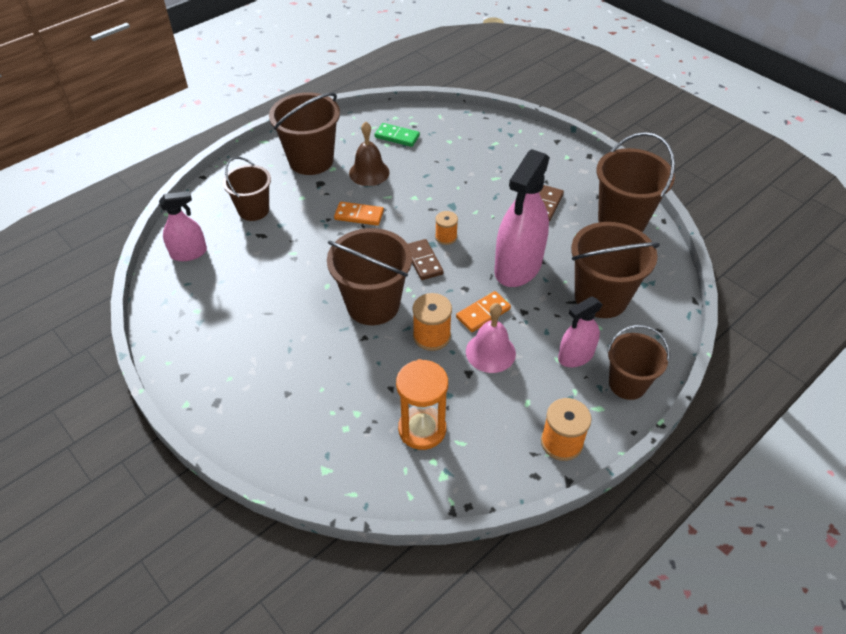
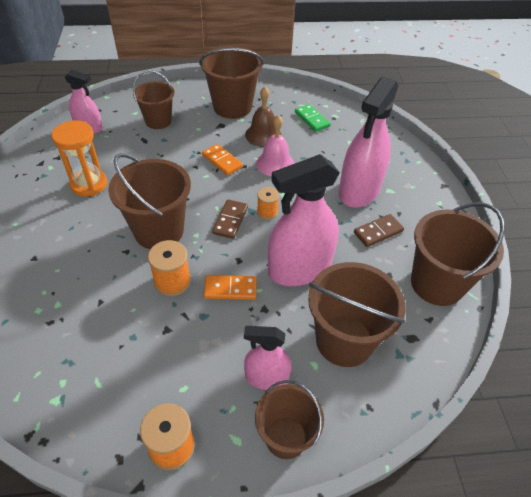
camera: 35 degrees right, 0 degrees up
orange hourglass [396,359,448,450] -> orange hourglass moved to [51,120,107,197]
pink bell [466,303,516,373] -> pink bell moved to [256,115,294,176]
none -> pink spray bottle [339,77,398,208]

